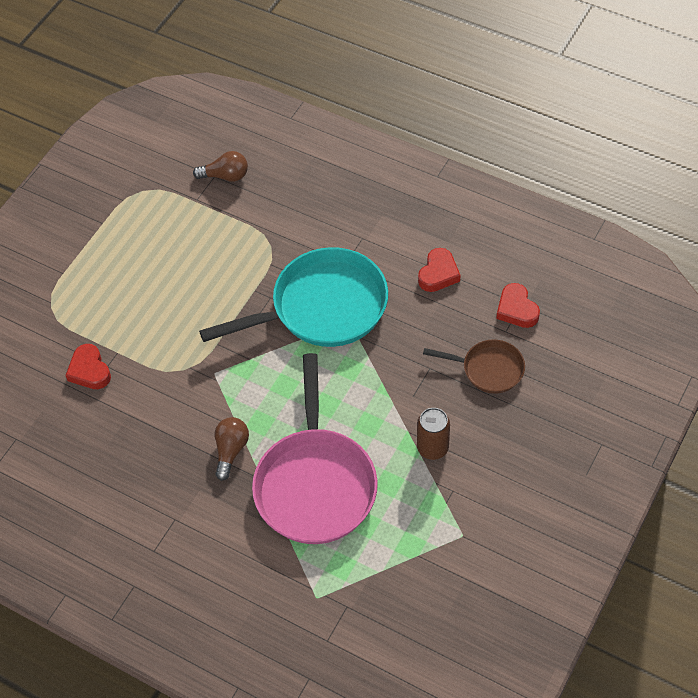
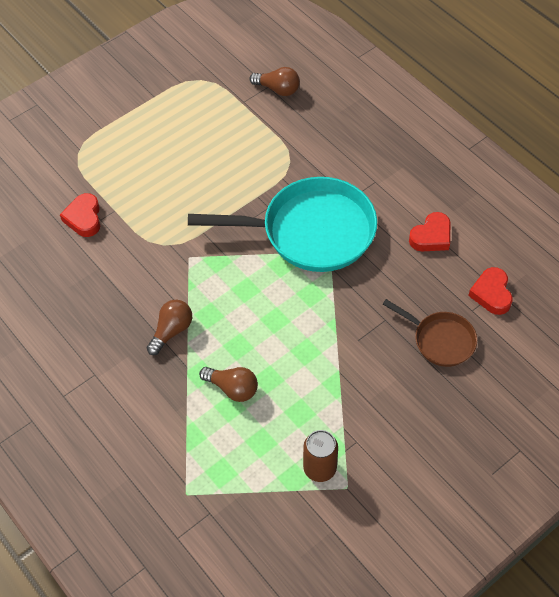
camera: 20 degrees right, 0 degrees up
pink pan [252,353,378,544] -> brown light bulb [199,367,258,402]
brown can [417,408,450,460] -> brown can moved to [303,430,338,482]

